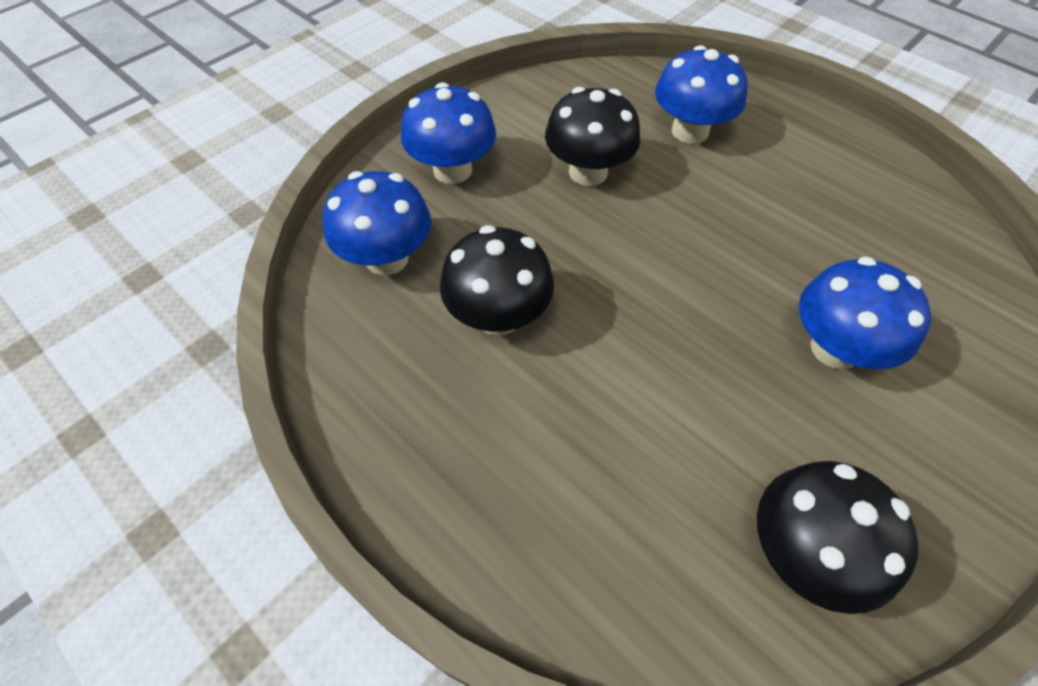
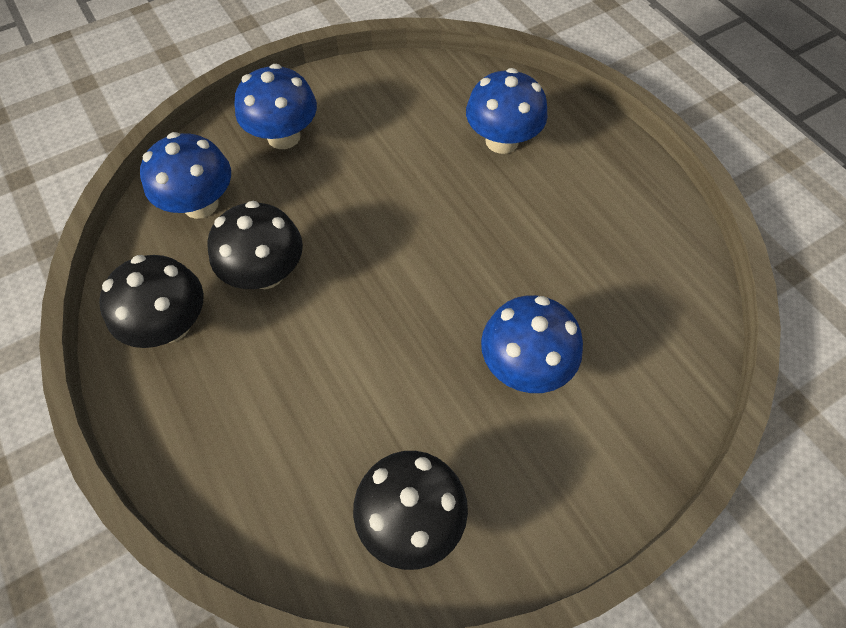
camera: 15 degrees right, 5 degrees up
black mushroom [545,87,640,186] -> black mushroom moved to [99,255,204,348]

